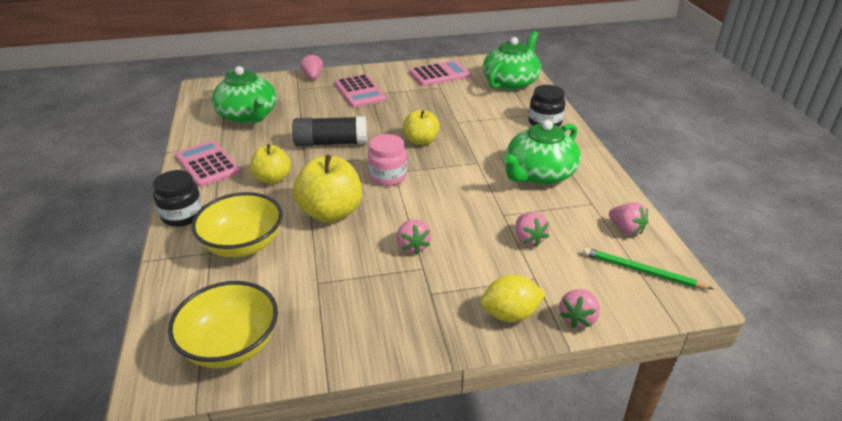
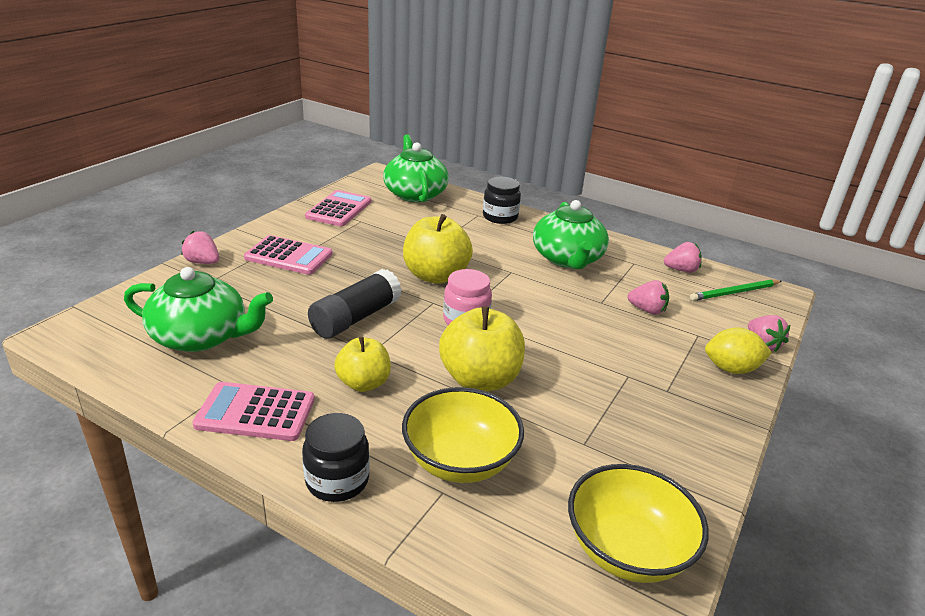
camera: 50 degrees left, 5 degrees down
pink strawberry [397,220,431,254] -> none
yellow apple [403,110,440,145] -> yellow apple [403,214,473,284], size x1.57
yellow lemon [480,275,546,322] -> yellow lemon turned 60 degrees clockwise [705,327,772,374]

